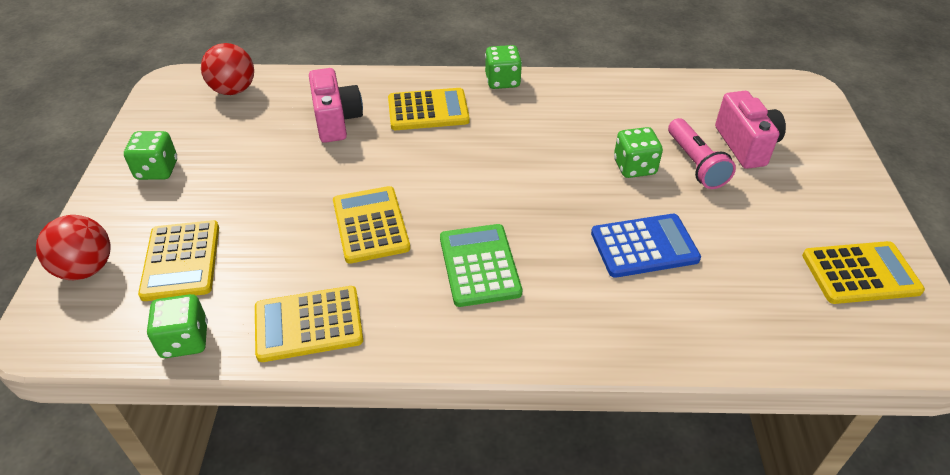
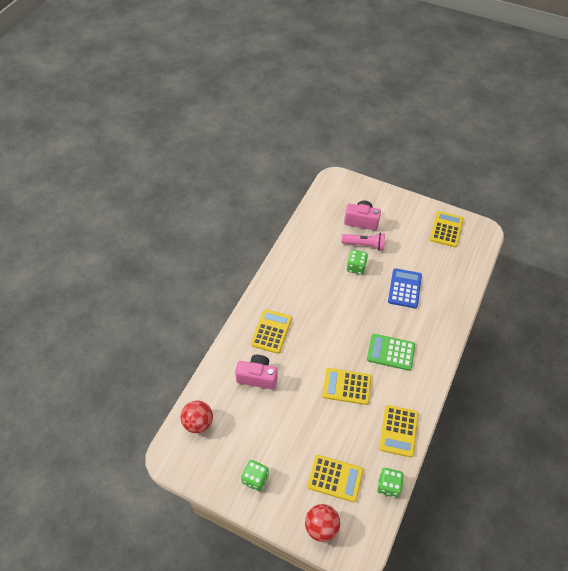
camera: 65 degrees left, 10 degrees up
green dice [485,45,522,89] -> none

